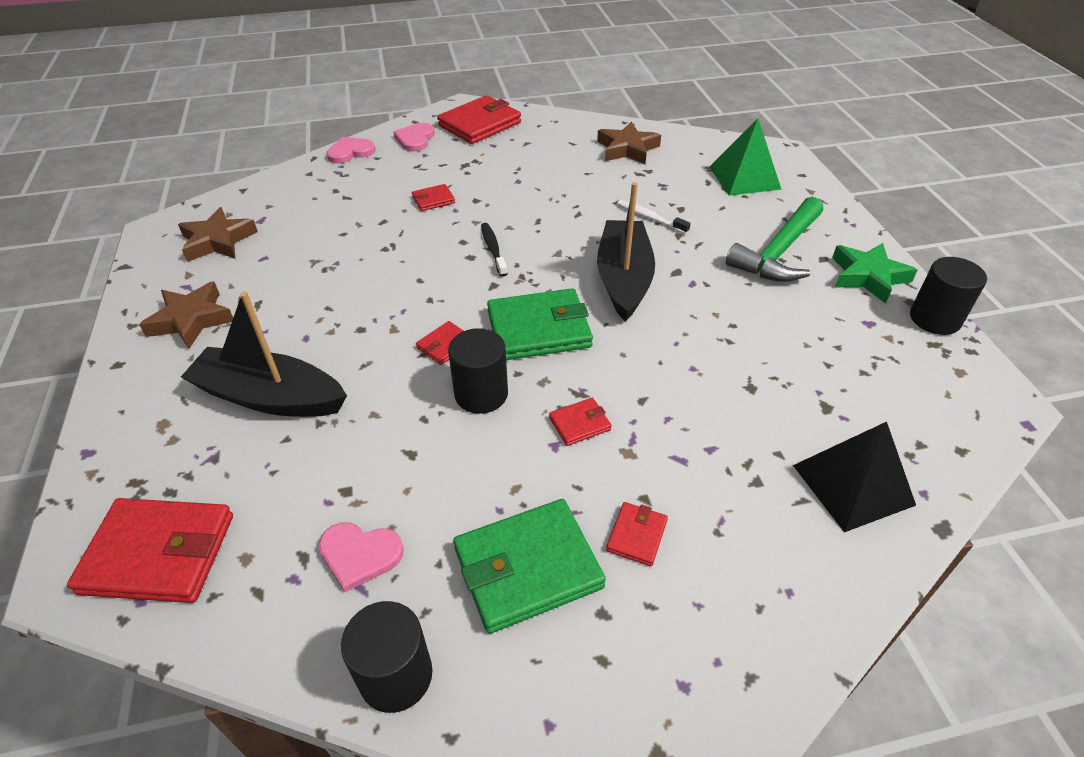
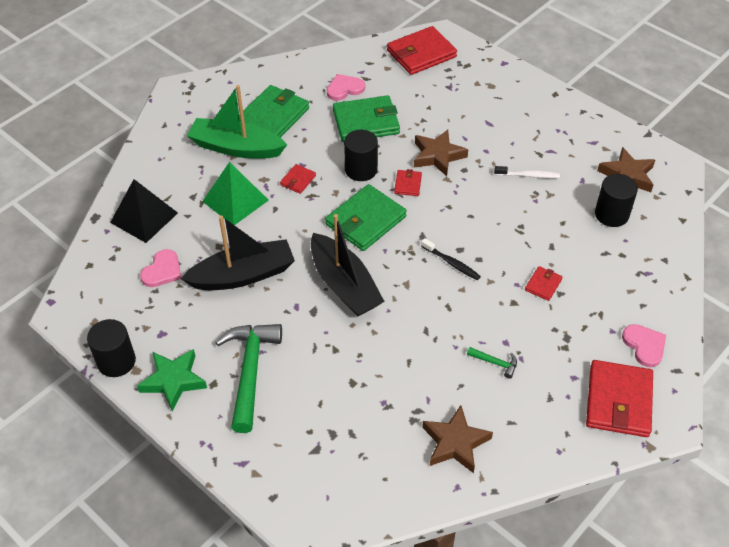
camera: 145 degrees right, 5 degrees up
brown star [139,281,233,349] -> brown star moved to [414,130,468,176]
black boat [181,292,347,417] -> black boat moved to [181,215,295,290]
pink heart [326,137,376,163] -> pink heart moved to [140,249,181,287]
black cylinder [341,601,432,713] -> black cylinder moved to [595,174,638,227]
red wallet [606,502,668,566] -> green boat [187,85,287,159]
white toothbrush [617,200,691,234] -> white toothbrush moved to [494,166,560,178]
green pyramid [710,118,781,196] -> green pyramid moved to [202,162,269,225]
none -> green wallet [333,95,400,142]
none -> green hammer [467,347,517,379]

